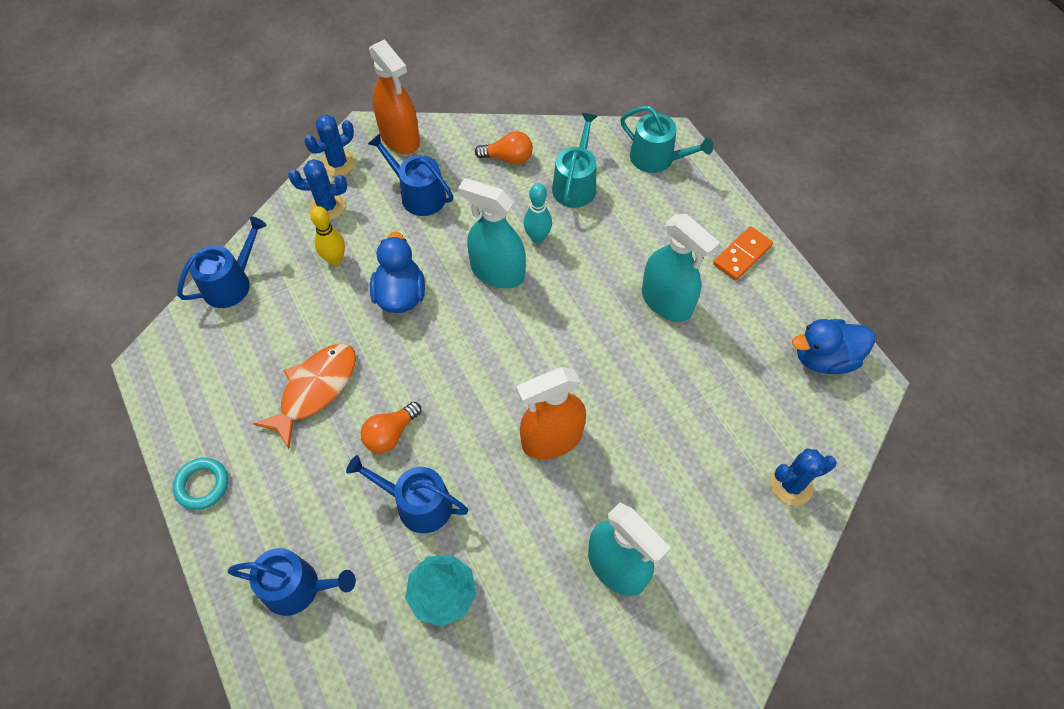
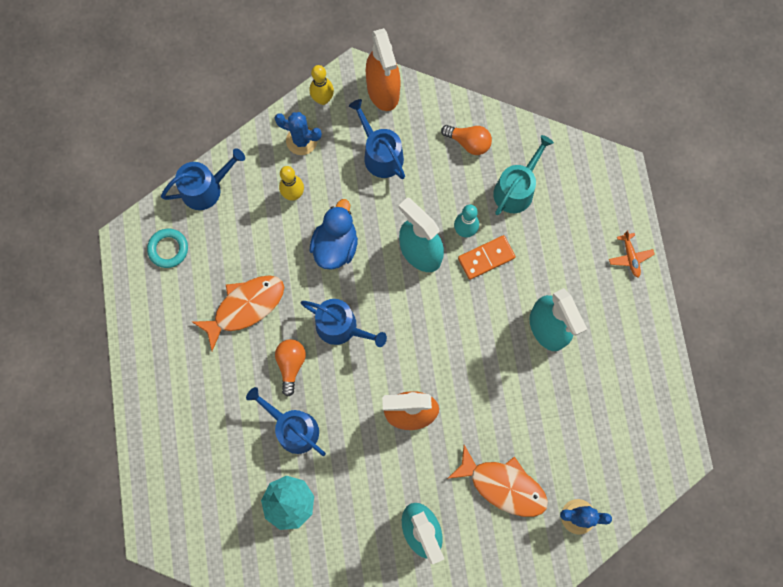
camera: 20 degrees right, 15 degrees up
turquoise ring [173,458,228,510] -> turquoise ring moved to [147,229,188,268]
blue watering can [227,548,356,616] -> blue watering can moved to [301,299,387,347]
blue cactus [304,115,355,177] -> yellow bowling pin [310,65,334,105]
orange light bulb [361,402,422,453] -> orange light bulb turned 120 degrees clockwise [275,339,306,397]
turquoise watering can [620,106,713,173] -> none
orange domino [713,226,773,281] -> orange domino moved to [458,235,516,280]
blue duck [792,319,875,374] -> none
none -> orange fish [447,445,548,517]
none -> orange plane [609,230,655,277]

